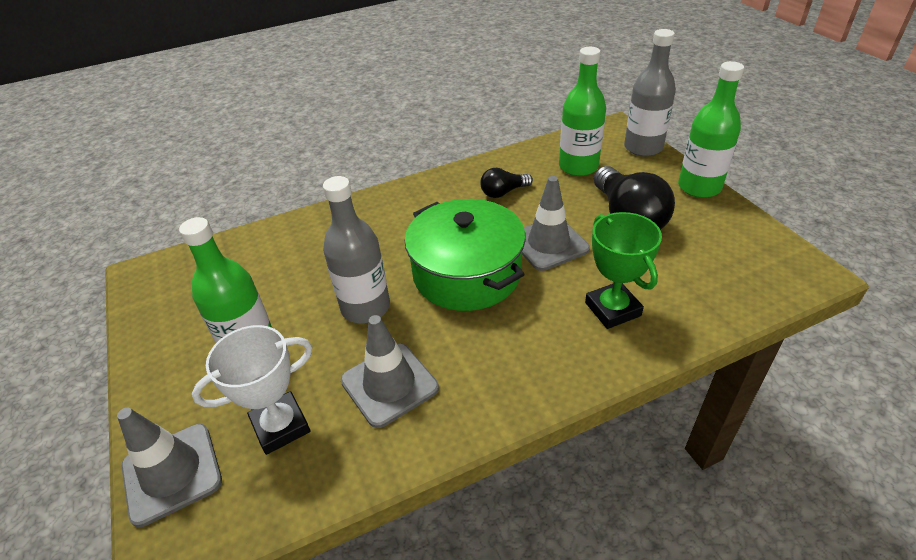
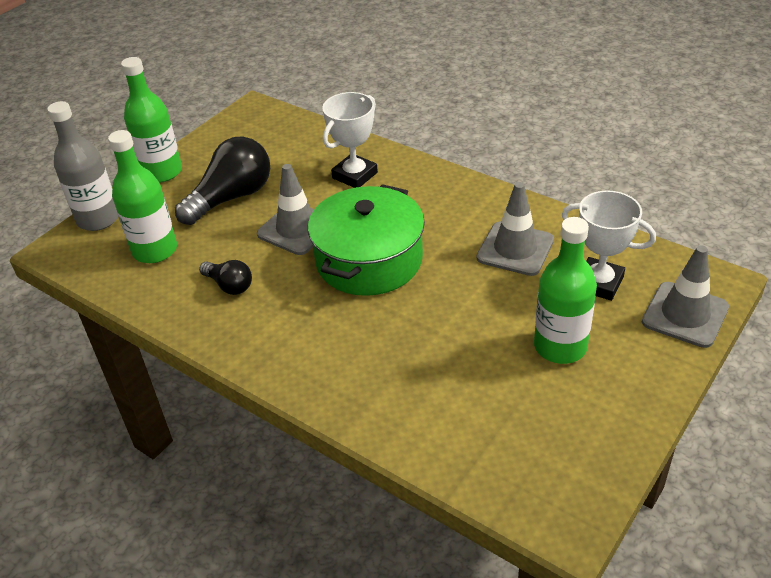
camera: 120 degrees left, 0 degrees up
grey bottle [323,176,390,323] -> none
green trophy [585,212,662,329] -> white trophy [322,92,378,188]

